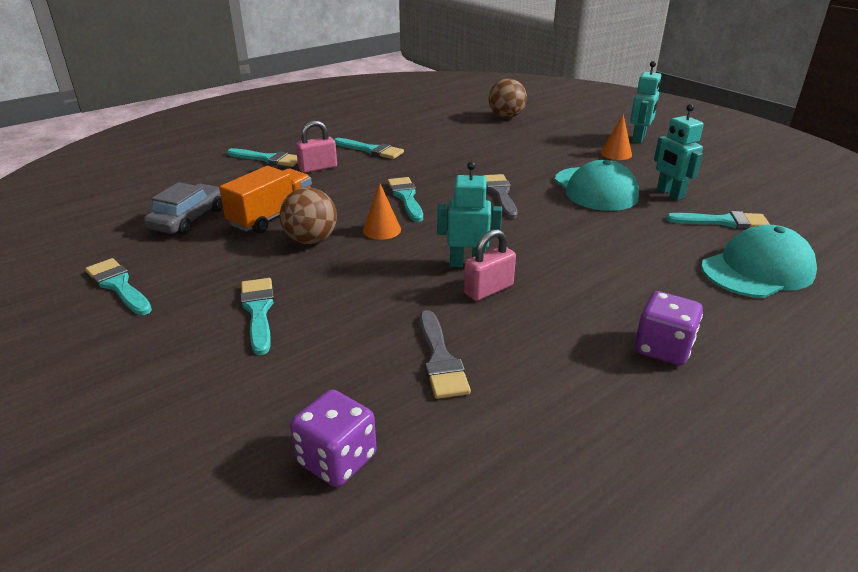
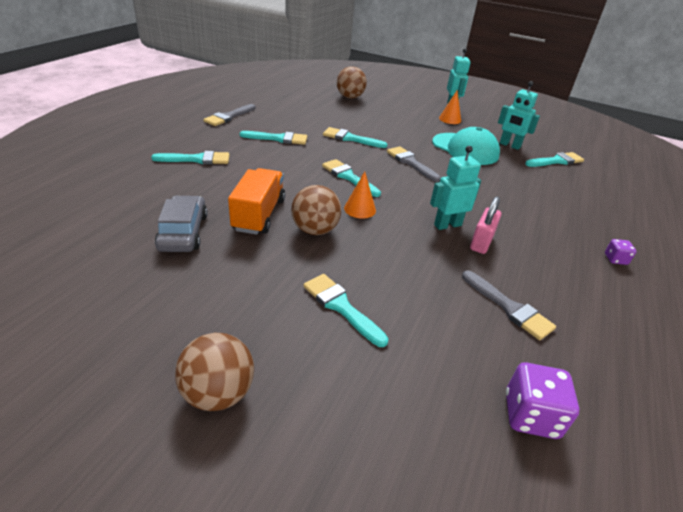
camera: 30 degrees left, 5 degrees up
turquoise brush [85,258,152,315] -> turquoise brush moved to [323,127,387,148]
pink padlock [296,120,337,173] -> none
purple dice [634,291,703,365] -> purple dice [605,239,637,265], size x0.55
turquoise cap [701,225,817,298] -> none
none -> brown ball [175,333,254,411]
none -> grey brush [203,104,256,126]

